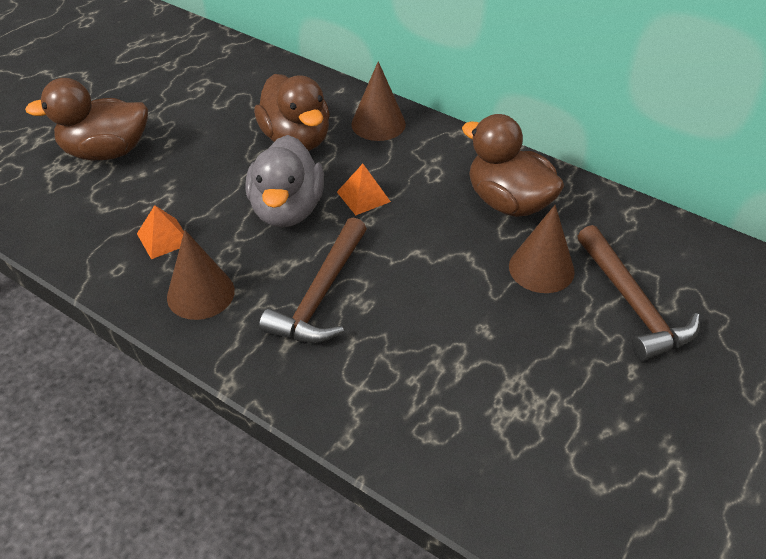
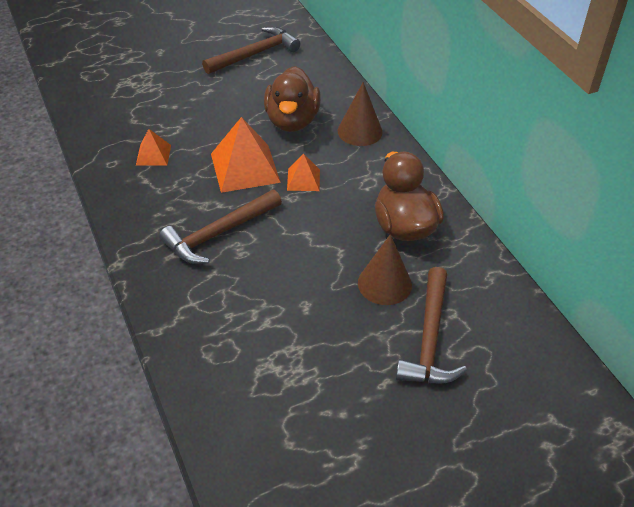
camera: 30 degrees right, 0 degrees up
brown duck [25,78,148,160] -> none
brown cone [167,230,235,320] -> none
grey duck [246,135,324,227] -> orange pyramid [211,117,281,193]
none -> brown hammer [202,26,300,74]

